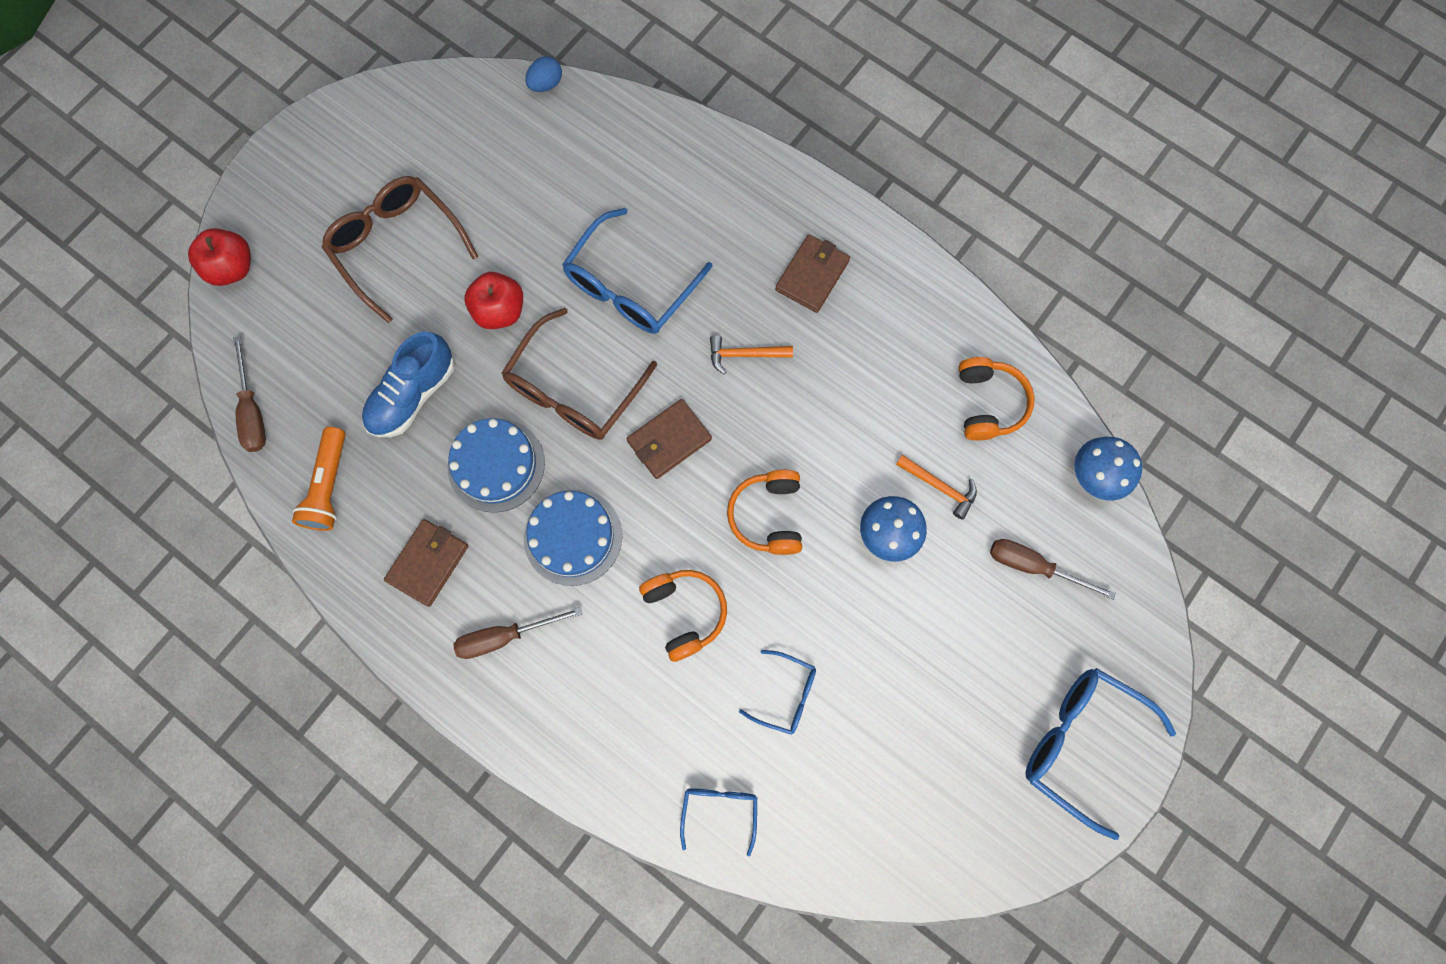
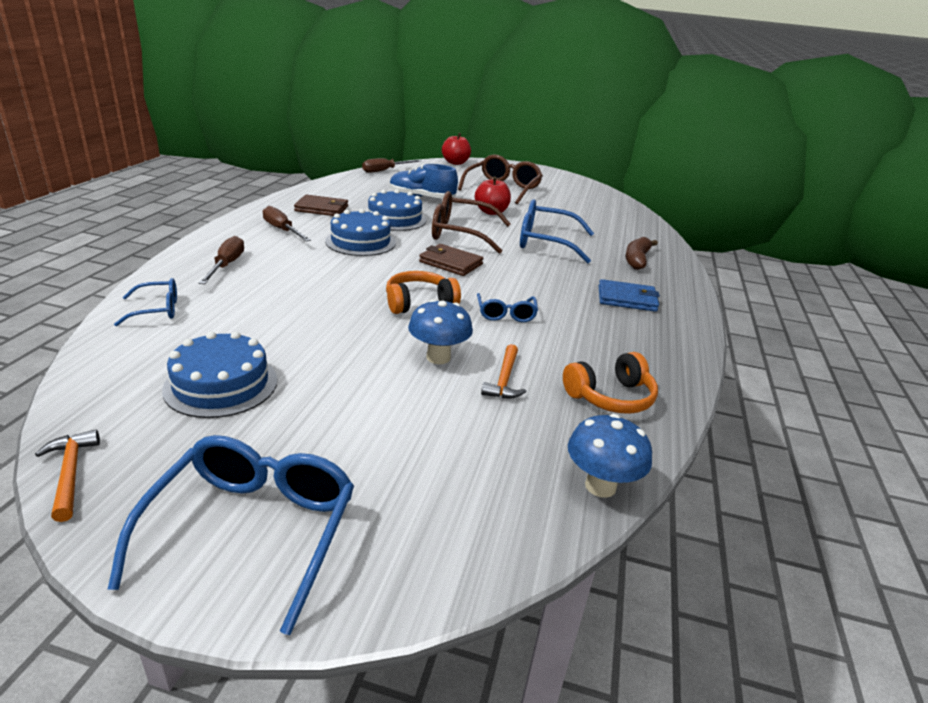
camera: 65 degrees right, 45 degrees down
orange flashlight [292,427,345,531] -> none
blue egg [525,56,562,92] -> none
orange headphones [639,570,727,662] -> none
orange hammer [710,335,793,375] -> orange hammer moved to [35,430,100,522]
blue glasses [739,650,816,735] -> blue glasses moved to [477,293,538,322]
brown wallet [775,234,850,313] -> blue wallet [599,279,660,312]
brown screwdriver [990,539,1116,600] -> brown screwdriver moved to [199,236,244,284]
none -> blue cake [162,331,277,418]
none -> brown banana [625,237,658,270]

